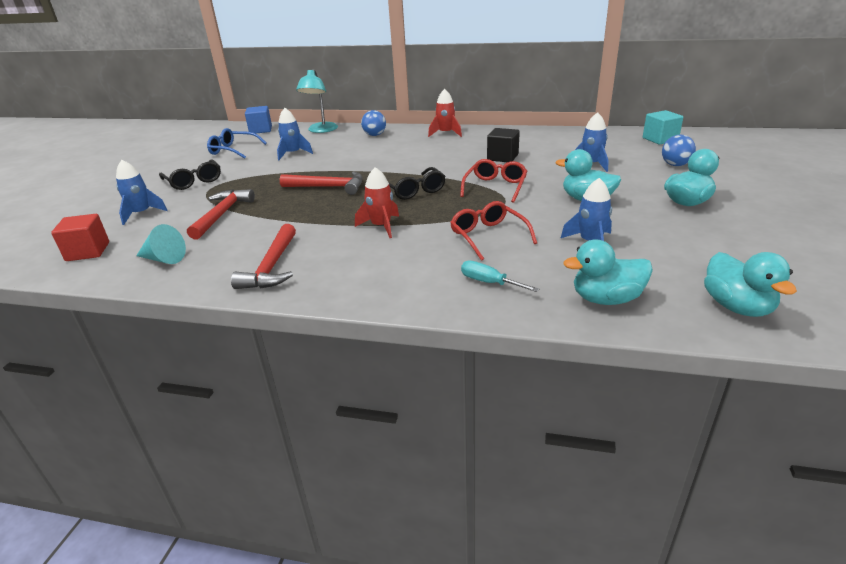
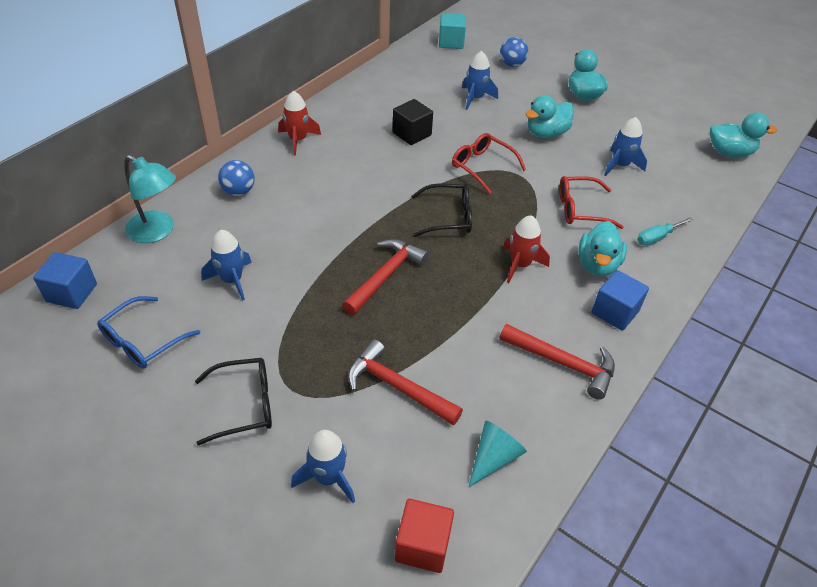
camera: 70 degrees left, 15 degrees up
turquoise duck [563,240,653,305] -> turquoise duck moved to [578,221,627,276]
none -> blue cube [591,270,649,331]

